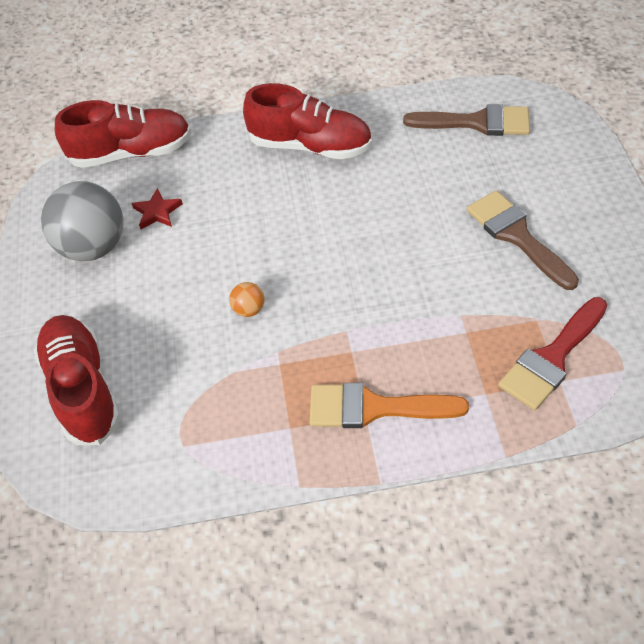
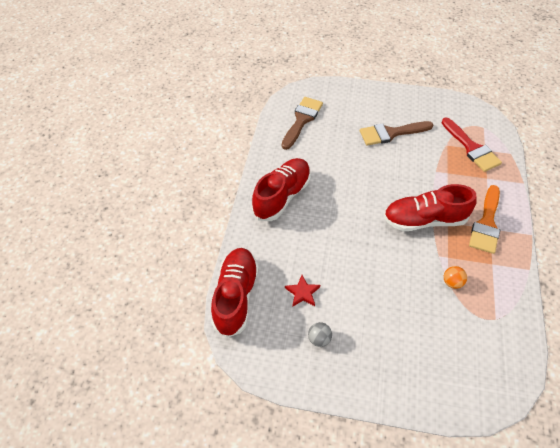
camera: 75 degrees left, 0 degrees up
red shoe [34,315,121,445] -> red shoe moved to [384,184,477,231]
grey ball [41,181,124,261] -> grey ball [308,322,332,347], size x0.42
orange ball [229,282,265,317] -> orange ball moved to [444,266,467,289]

